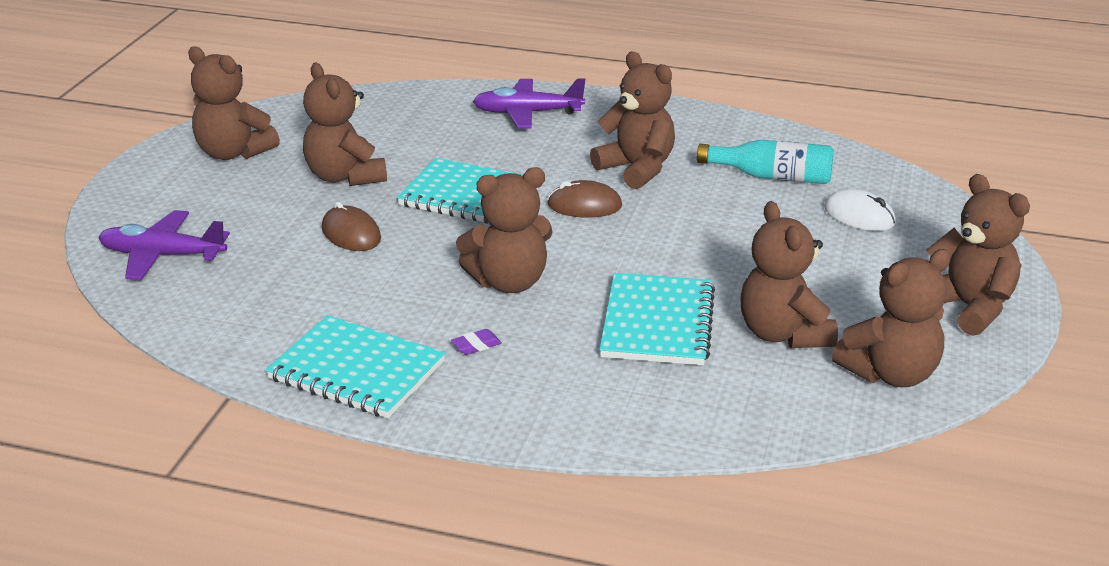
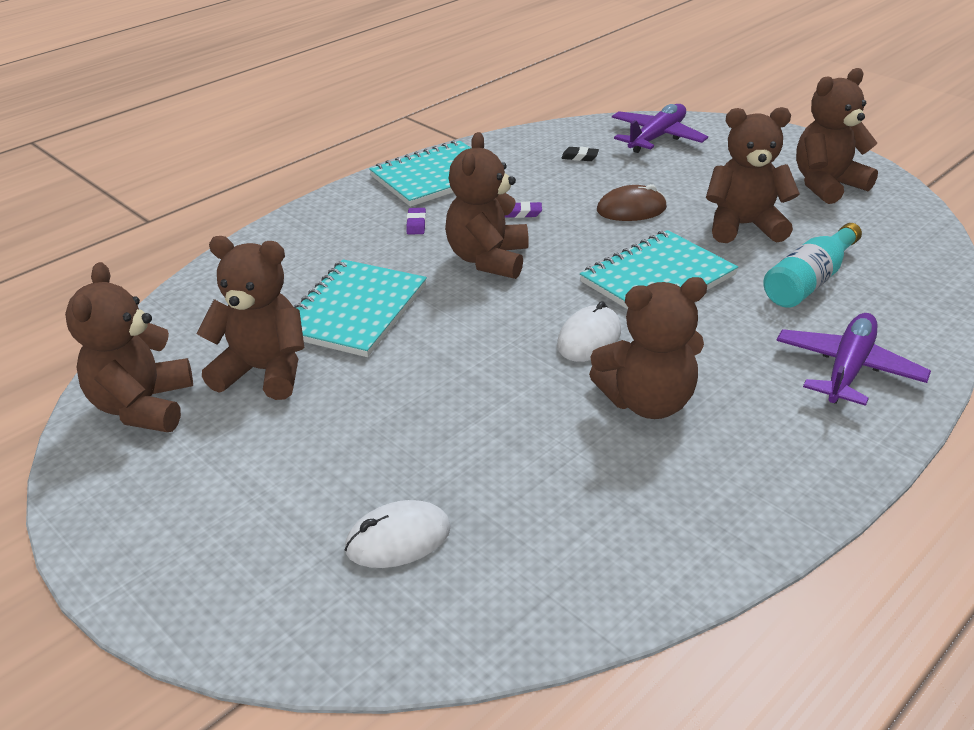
camera: 120 degrees right, 5 degrees up
brown mouse [547,180,622,218] -> white mouse [557,301,621,362]
turquoise notebook [599,273,715,365] -> turquoise notebook turned 75 degrees clockwise [294,259,427,357]
turquoise bottle [697,140,834,184] -> turquoise bottle moved to [763,223,862,308]
brown teddy bear [926,174,1030,336] -> none
none -> purple eraser [505,202,542,218]
none -> black eraser [562,147,599,161]

